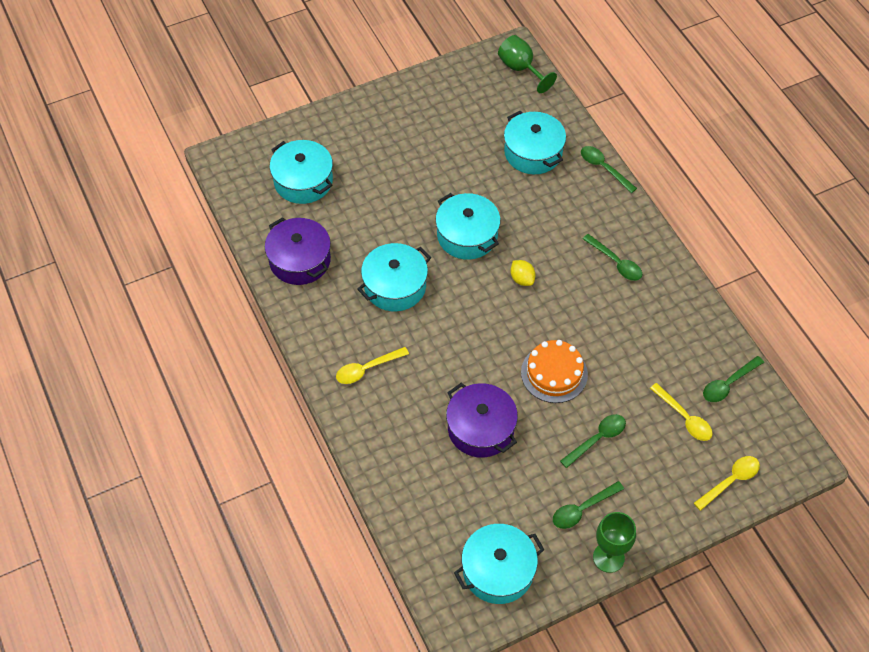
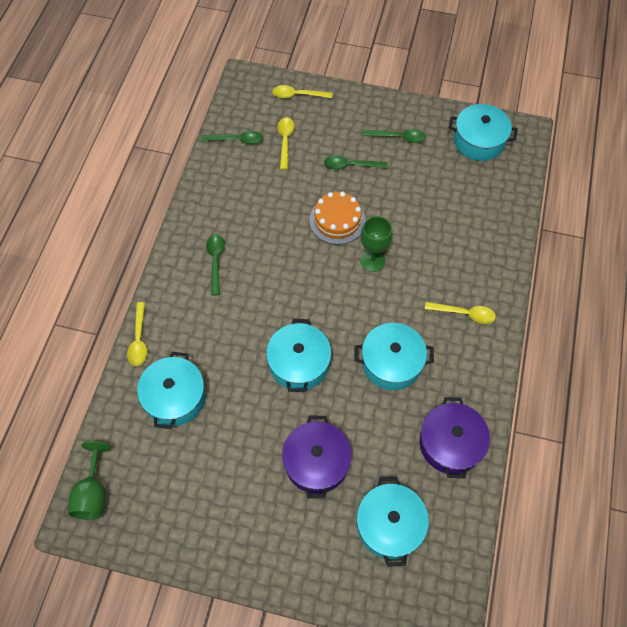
camera: 140 degrees left, 5 degrees up
purple pot [446,383,518,458] -> purple pot moved to [282,416,352,498]
yellow lemon [511,260,536,286] -> none
green spoon [581,146,637,193] -> yellow spoon [127,302,147,366]
green goblet [593,512,636,573] -> green goblet moved to [360,216,393,272]

